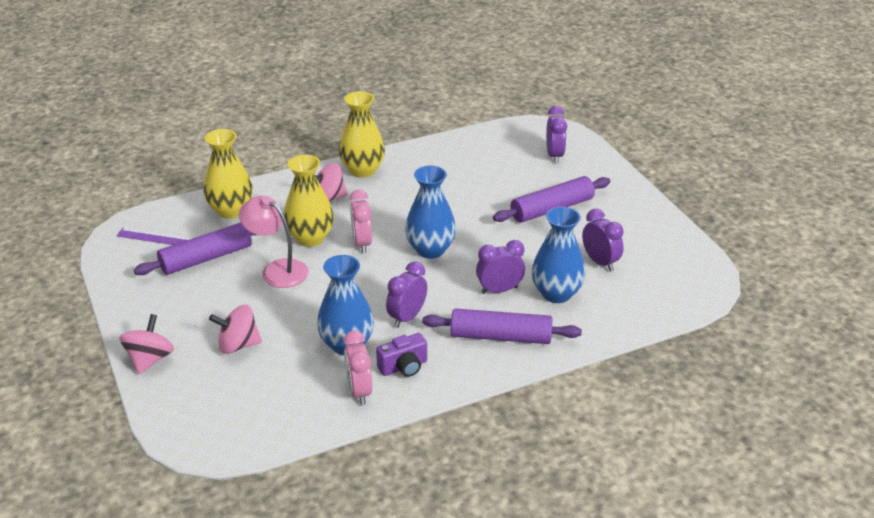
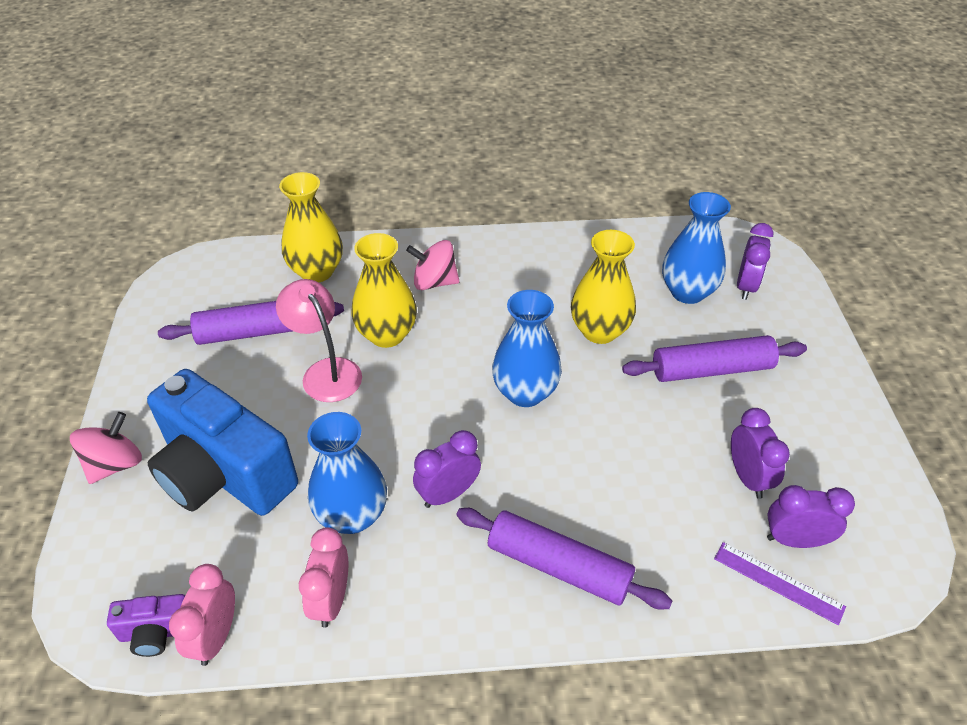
camera: 20 degrees right, 10 degrees up
purple ruler [117,228,193,245] -> purple ruler moved to [714,542,846,625]
pink spinning top [209,305,262,354] -> blue camera [147,369,298,516]
yellow vase [339,91,385,178] -> yellow vase moved to [571,230,636,344]
pink clock [350,189,372,253] -> pink clock moved to [169,564,235,666]
purple camera [376,333,427,377] -> purple camera moved to [107,594,185,657]
purple clock [476,240,525,294] -> purple clock moved to [767,485,855,548]
blue vase [532,207,585,303] -> blue vase moved to [662,192,731,304]

